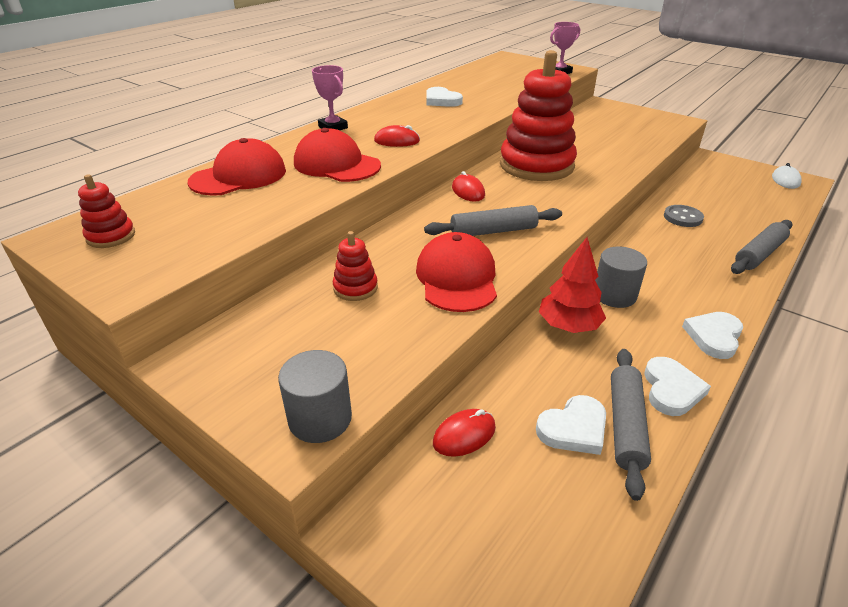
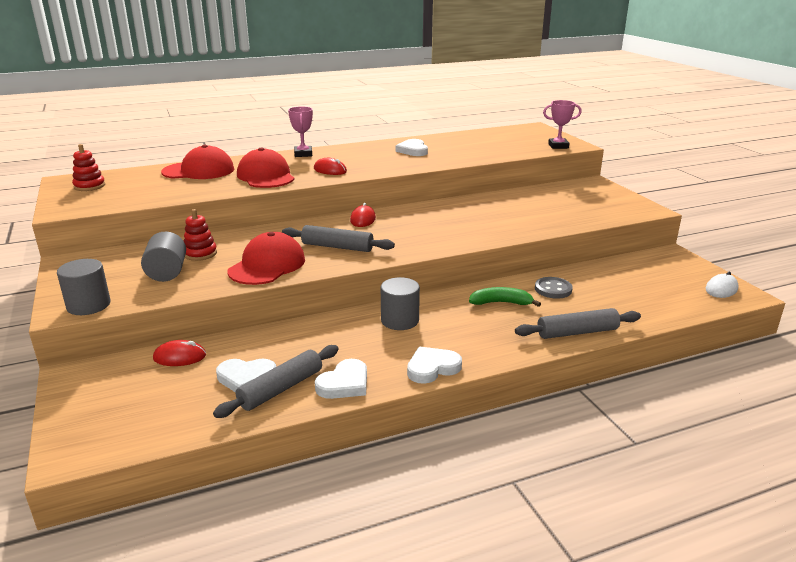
camera: 30 degrees right, 10 degrees down
red stacking toy [500,50,577,181] -> none
red tree [539,237,606,333] -> none
none -> grey cylinder [141,232,186,282]
none -> green banana [469,287,541,307]

